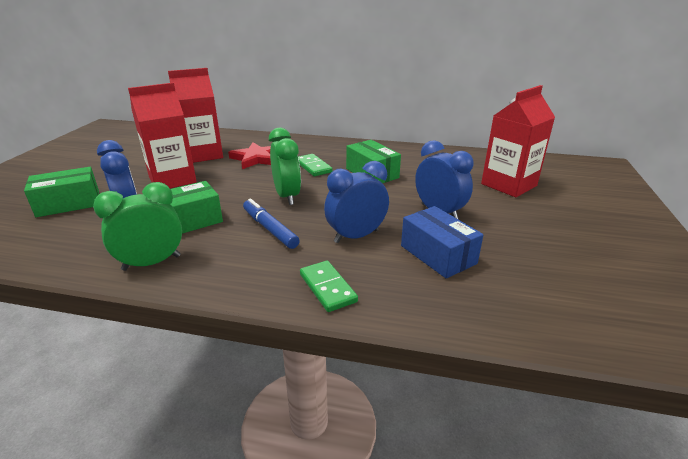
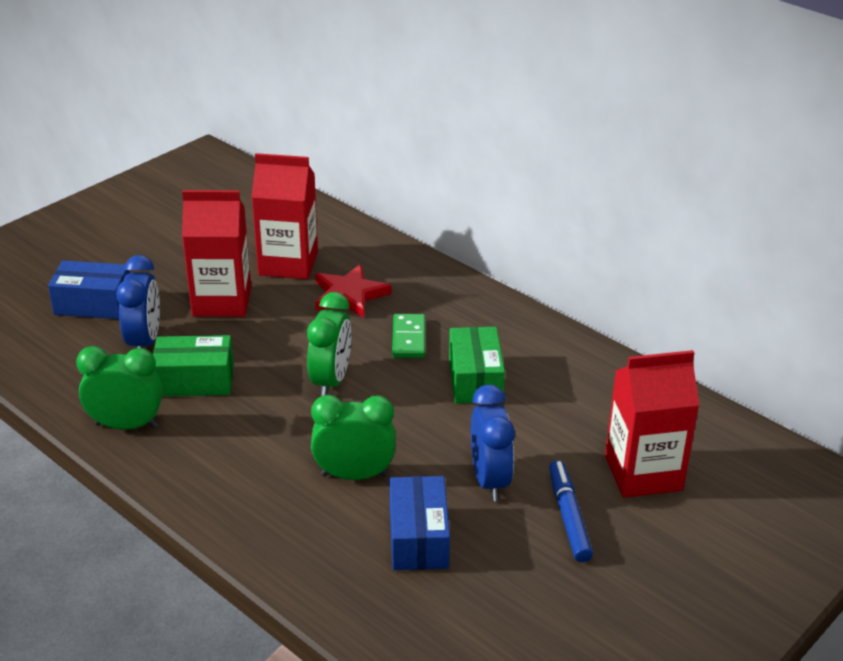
camera: 30 degrees right, 5 degrees up
green box [24,167,99,217] -> blue box [48,261,130,319]
blue marker [243,198,300,249] -> blue marker moved to [549,460,593,562]
green domino [300,261,358,312] -> none
blue clock [324,161,389,243] -> green clock [311,395,396,480]

